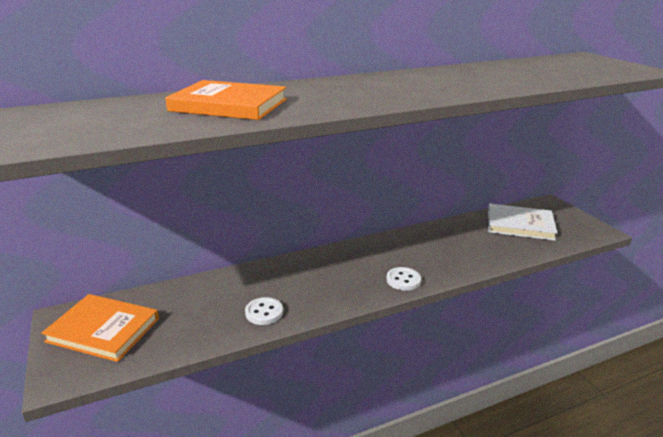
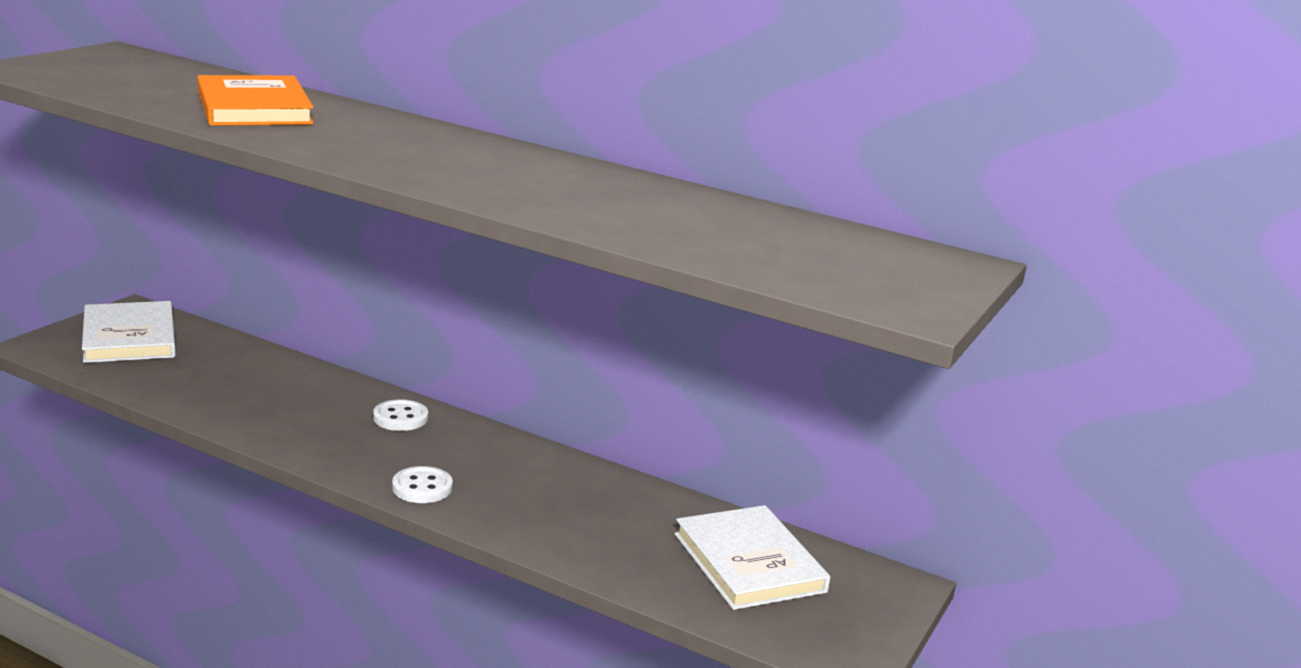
camera: 50 degrees right, 5 degrees down
orange book [41,294,159,362] -> white book [82,301,176,363]
white button [245,297,283,325] -> white button moved to [373,399,428,431]

